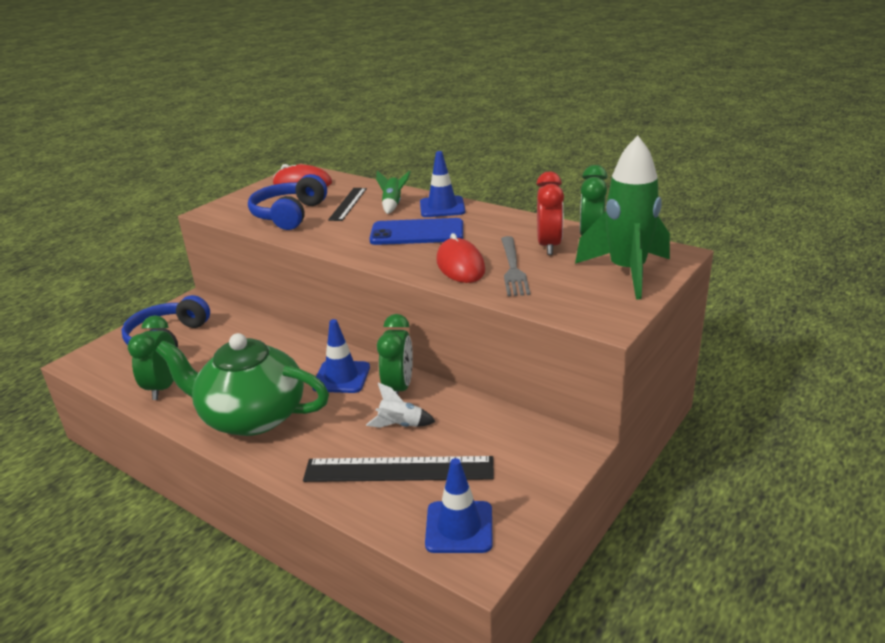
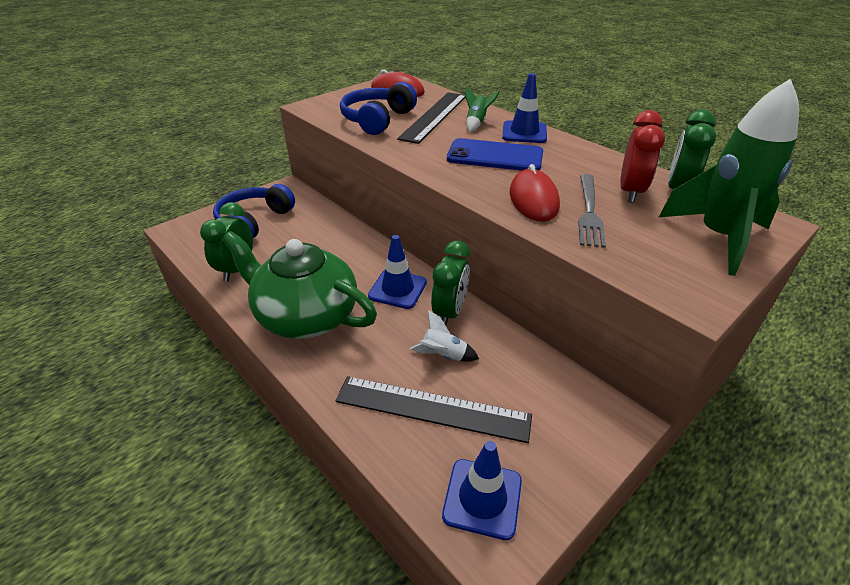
camera: 10 degrees right, 10 degrees up
black ruler [328,188,367,221] -> black ruler [397,92,465,144], size x1.60

